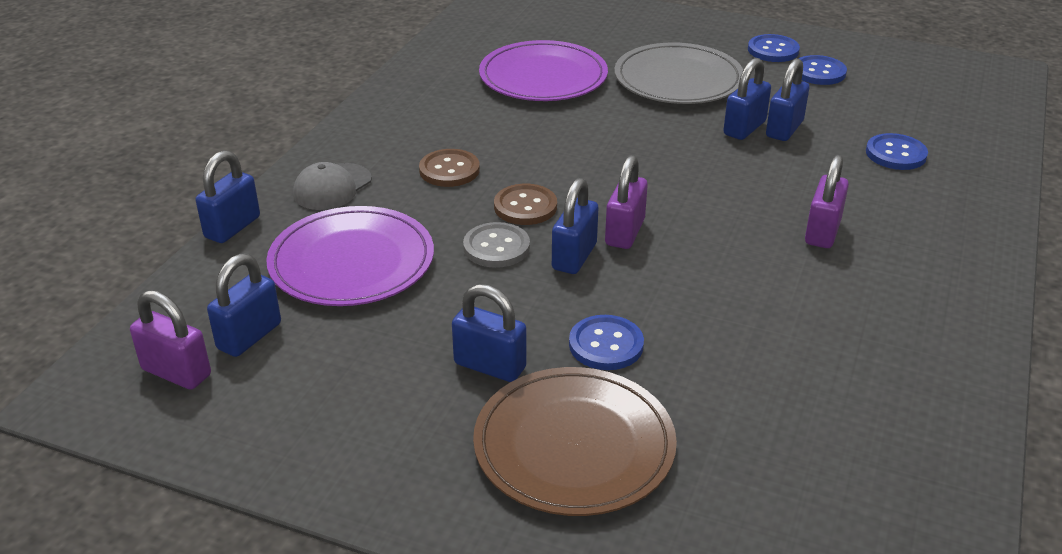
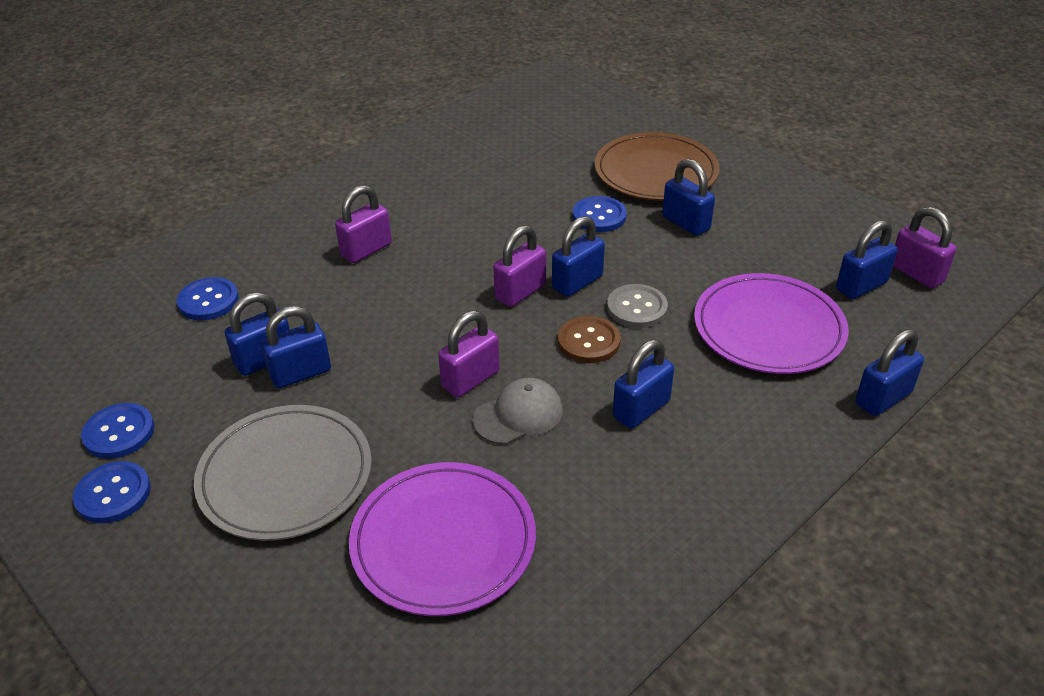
camera: 155 degrees left, 5 degrees up
grey cap [293,162,372,210] -> grey cap moved to [473,378,563,445]
brown button [419,149,480,187] -> blue padlock [613,339,674,428]
none -> purple padlock [438,310,500,397]

